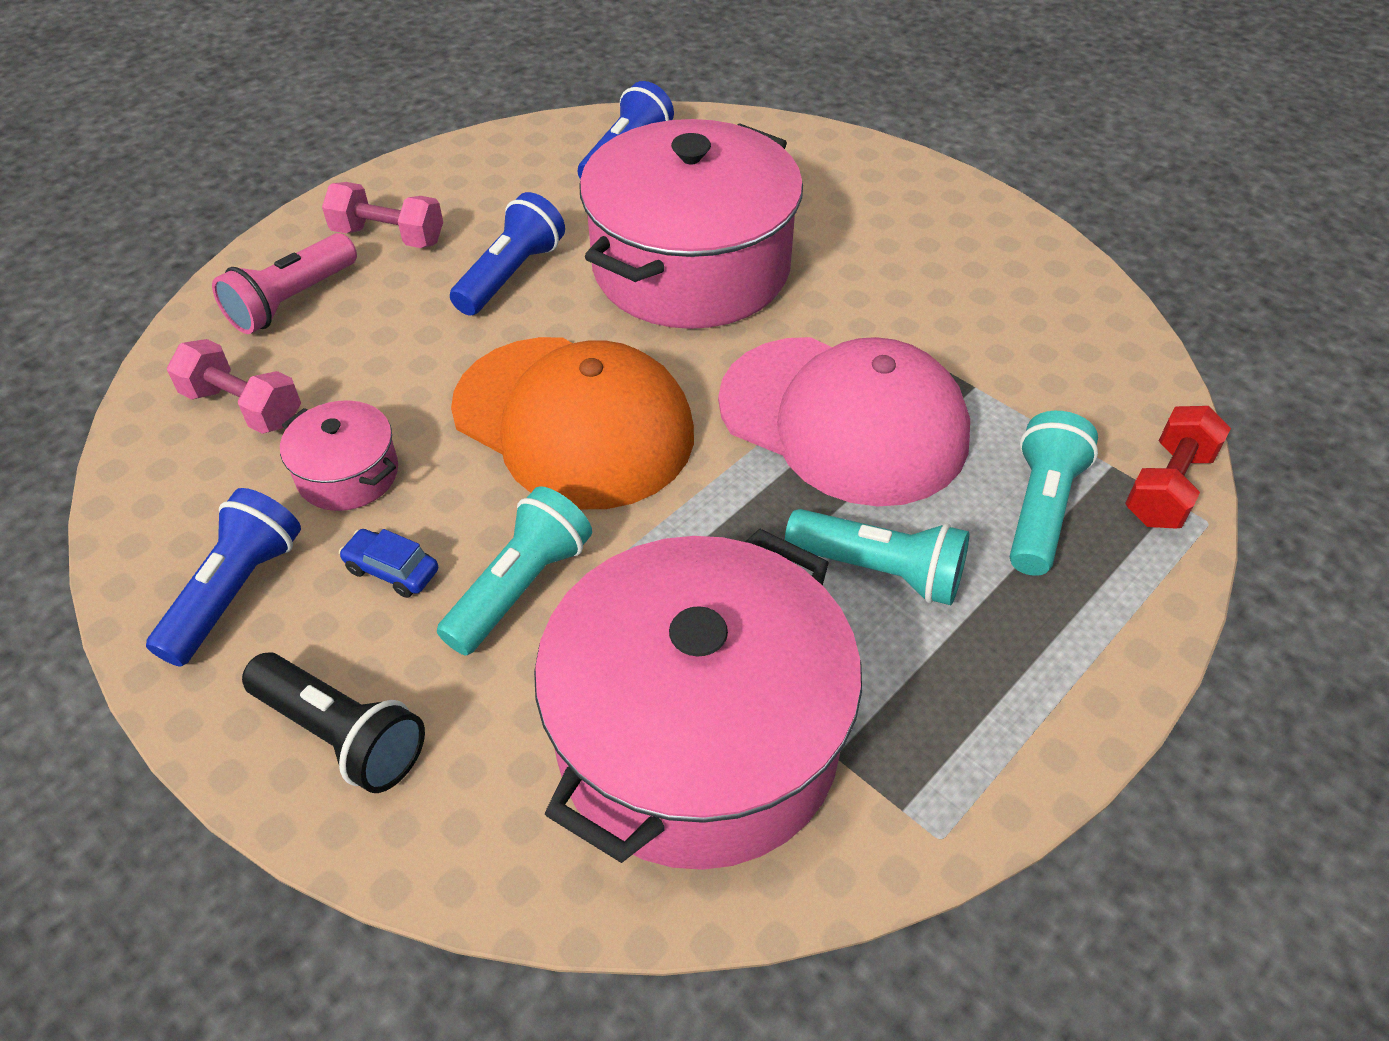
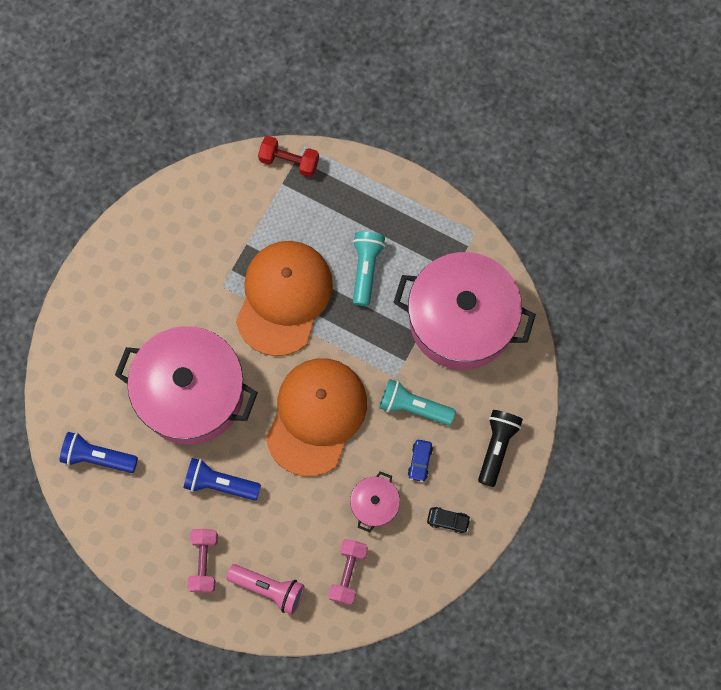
camera: 105 degrees left, 25 degrees up
blue flashlight [146,488,301,667] -> black car [427,507,471,534]
pink cap [718,337,970,506] -> orange cap [236,241,333,356]
turquoise flashlight [1010,411,1098,576] -> none

